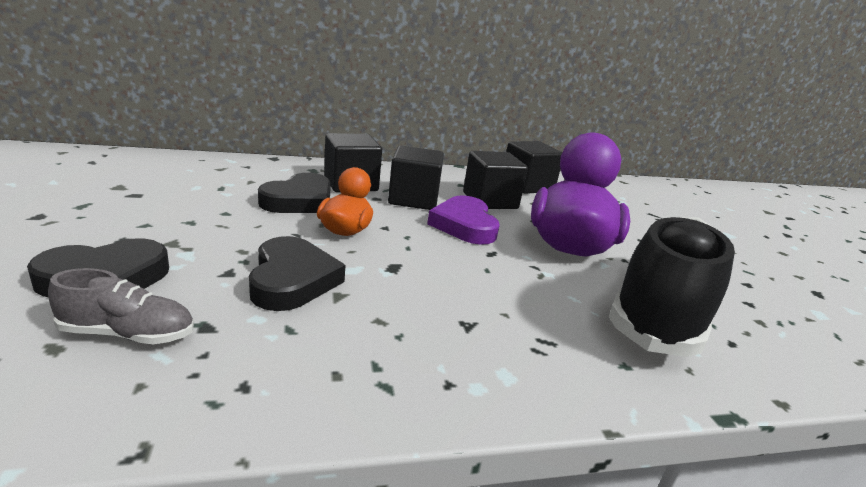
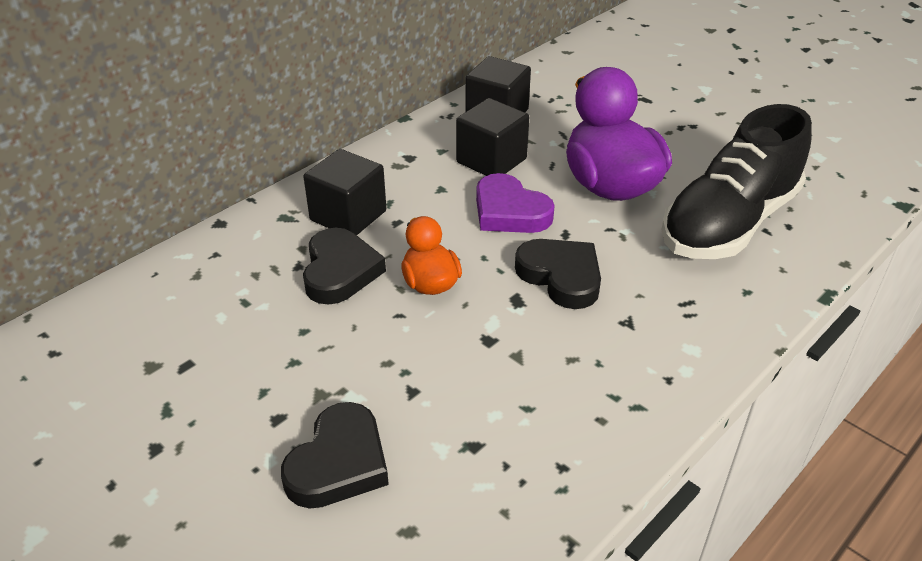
camera: 30 degrees left, 15 degrees up
grey shoe [48,268,194,344] -> none
black heart [249,236,345,311] -> black heart moved to [515,239,601,309]
black cube [388,145,444,210] -> none
black shoe [609,217,735,357] -> black shoe turned 135 degrees counterclockwise [661,104,812,259]

